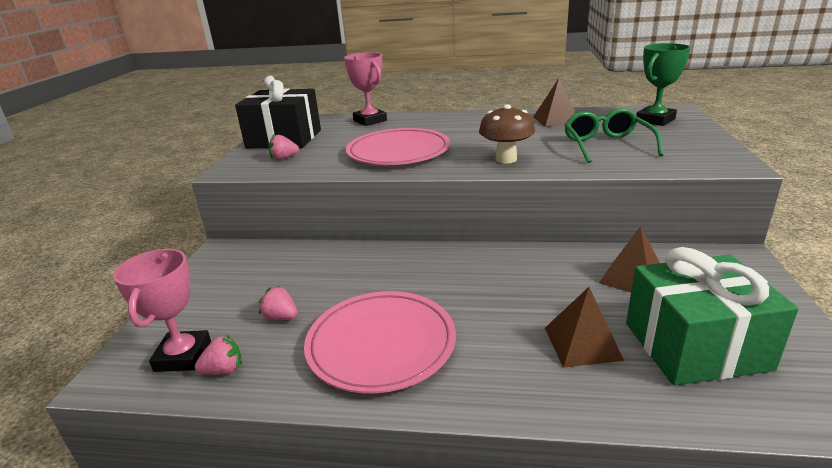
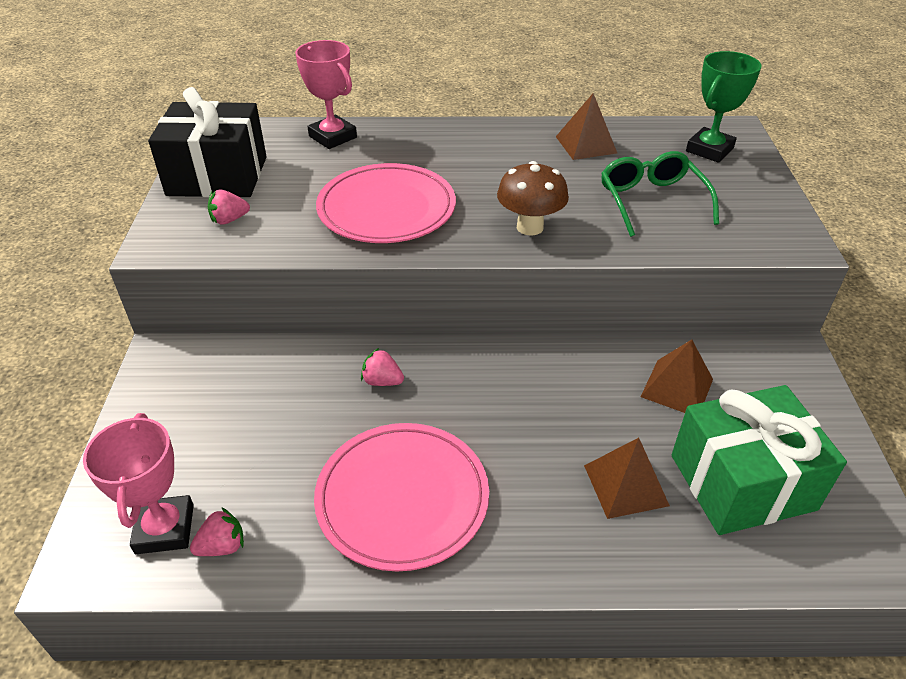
camera: 10 degrees left, 15 degrees up
pink strawberry [259,286,297,320] -> pink strawberry moved to [361,348,404,386]

